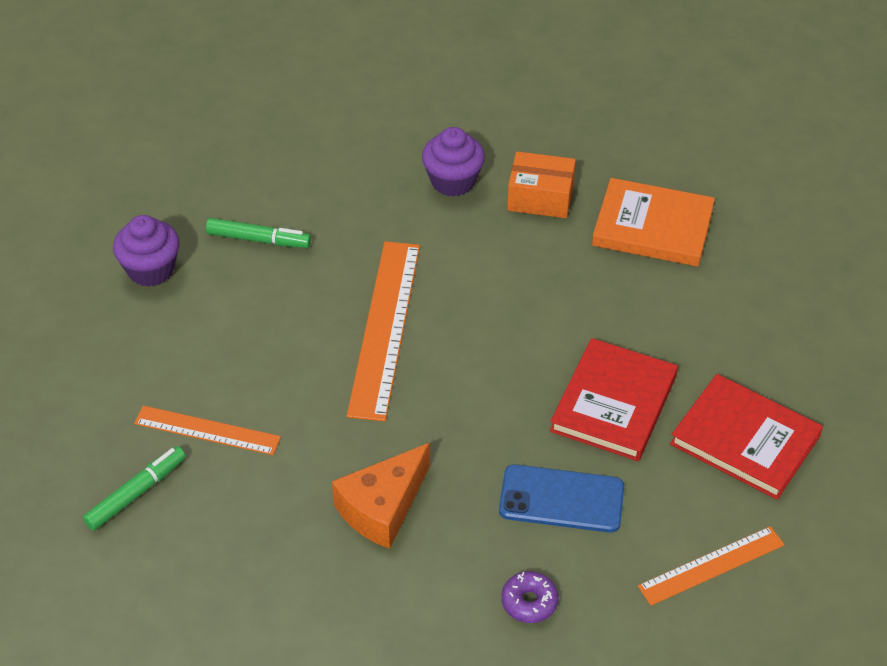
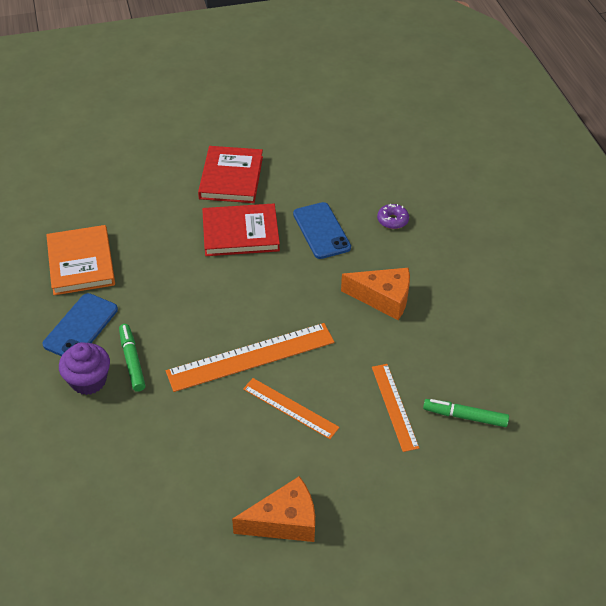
camera: 120 degrees left, 0 degrees up
purple cupcake [113,215,180,287] -> orange cheese [232,476,315,542]
green marker [206,218,311,248] -> green marker moved to [119,324,146,392]
orange box [507,151,576,218] -> blue phone [43,293,118,356]
orange ruler [638,526,784,606] -> orange ruler moved to [243,378,339,439]

